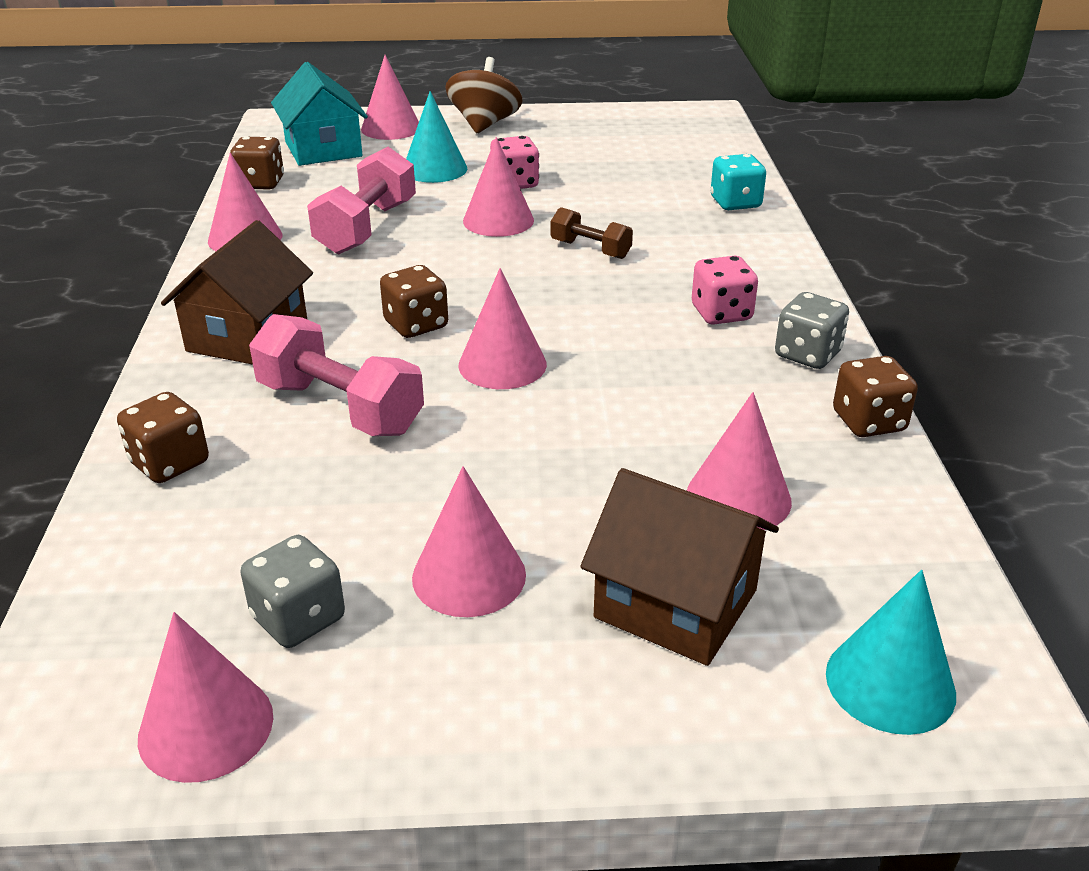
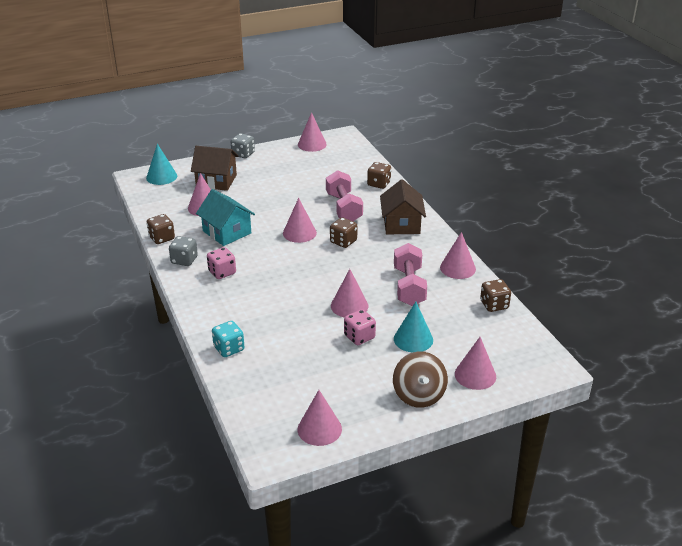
camera: 160 degrees right, 0 degrees up
grey dice [240,535,345,648] -> grey dice moved to [231,133,255,158]
pink dumbbell [249,314,424,436] -> pink dumbbell turned 60 degrees clockwise [326,170,363,221]
turquoise house [271,62,368,166] -> turquoise house moved to [196,189,255,246]
pink cone [412,466,526,617] -> pink cone moved to [298,390,342,446]
brown dumbbell [551,207,633,259] -> none

